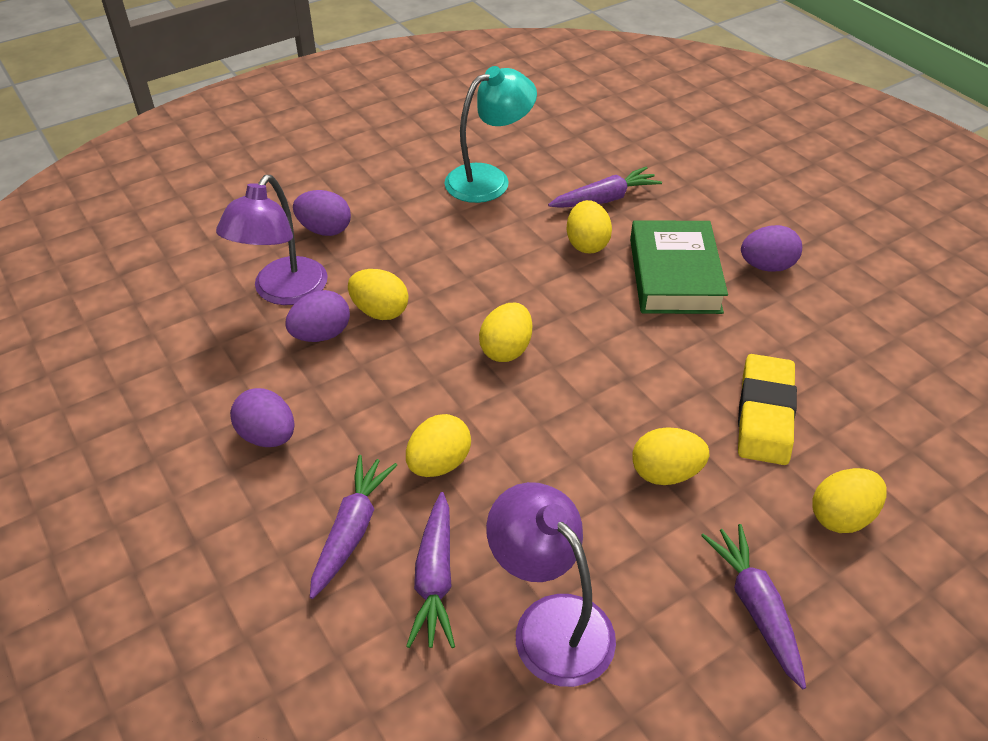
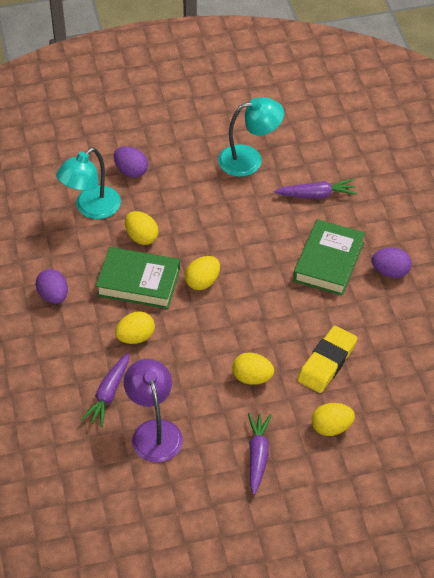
camera: 20 degrees right, 5 degrees up
purple lamp [216,175,328,305] -> turquoise lamp [56,147,121,219]
purple egg [285,290,350,342] -> none
purple carrot [310,455,397,599] -> none
yellow egg [566,200,612,253] -> none
none -> green book [96,247,180,309]

